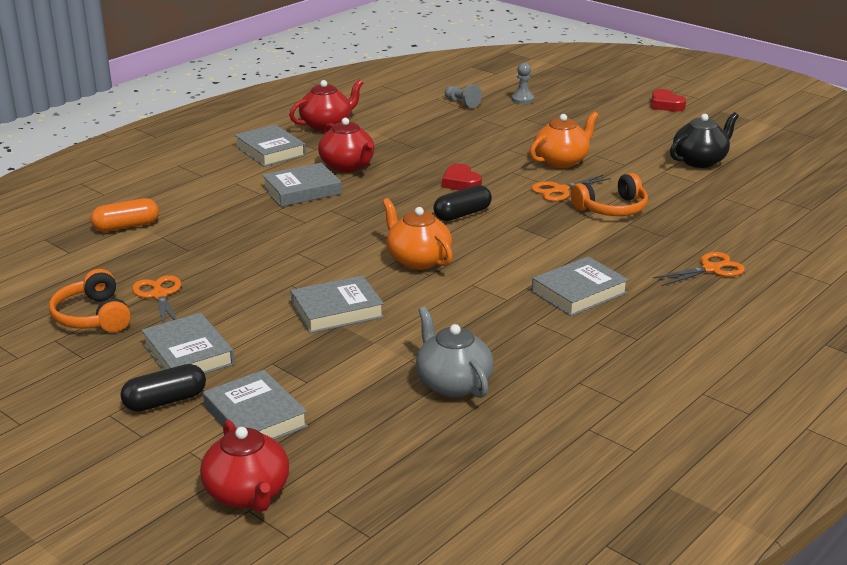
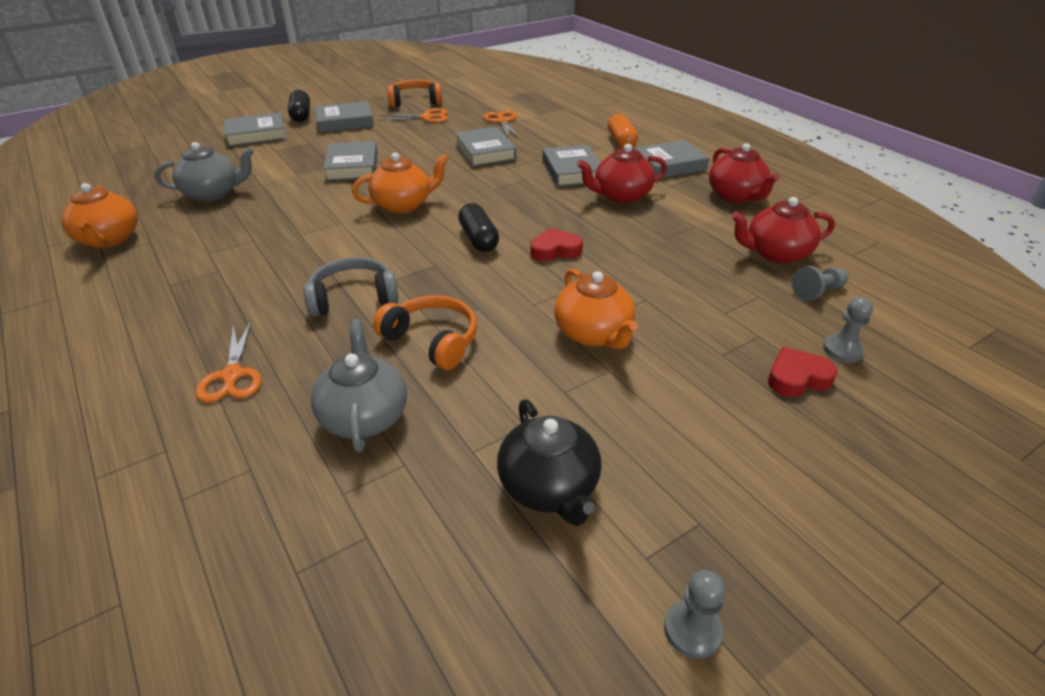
camera: 105 degrees right, 10 degrees up
orange capsule [91,198,159,232] -> orange capsule moved to [608,114,638,148]
red teapot [200,420,289,512] -> red teapot moved to [731,197,835,264]
orange scissors [531,175,611,202] -> orange scissors moved to [483,110,519,138]
grey book [532,256,629,316] -> grey book moved to [455,127,516,167]
orange headphones [571,173,648,216] -> orange headphones turned 135 degrees clockwise [373,295,477,370]
red heart [652,89,686,111] -> red heart moved to [768,347,838,397]
none -> orange teapot [61,183,138,248]
none -> grey headphones [303,257,398,317]
none -> grey teapot [311,319,407,452]
none -> grey pawn [664,570,726,659]

